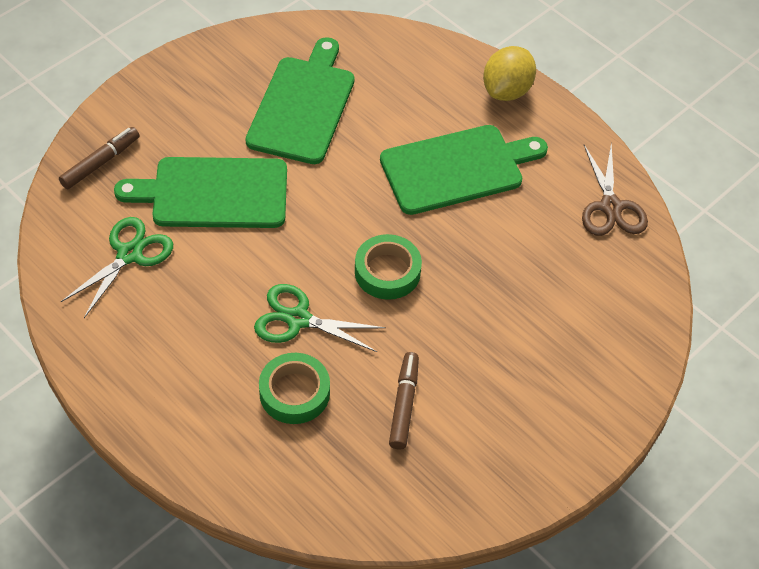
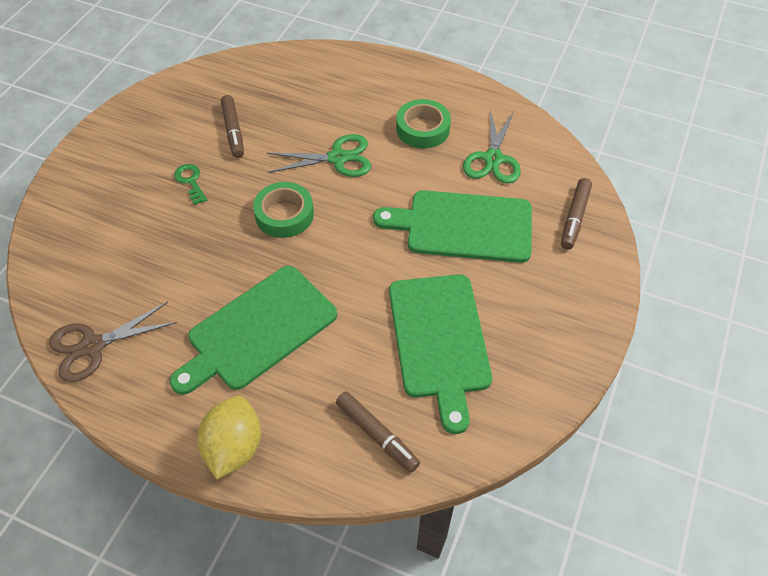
camera: 160 degrees right, 0 degrees up
green cutting board [114,157,287,228] -> green cutting board turned 150 degrees counterclockwise [373,190,532,263]
green tape [259,353,330,424] -> green tape moved to [396,99,451,148]
brown scissors [582,143,648,236] -> brown scissors turned 90 degrees counterclockwise [49,302,177,382]
none -> green key [174,164,207,205]
none -> brown marker [336,391,420,473]

